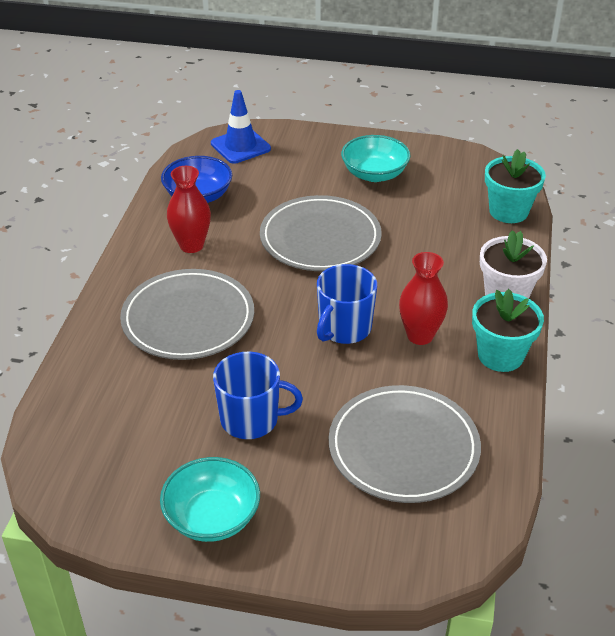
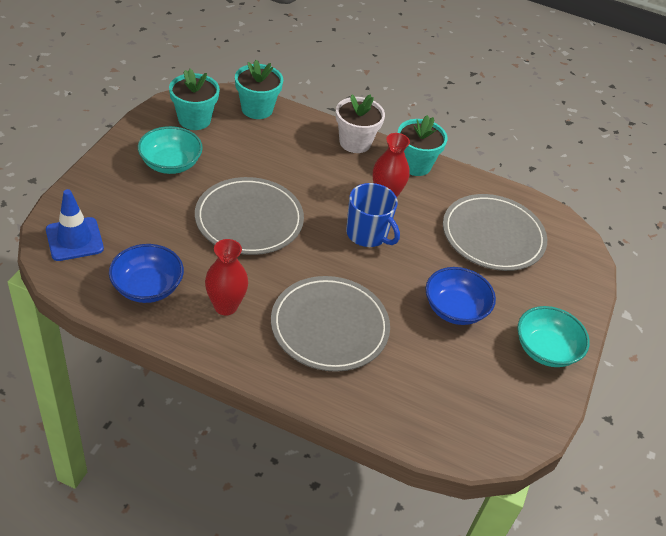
camera: 85 degrees left, 5 degrees up
blue mug [213,352,303,439] -> blue bowl [425,267,496,325]
none -> turquoise flower pot [169,69,220,130]

